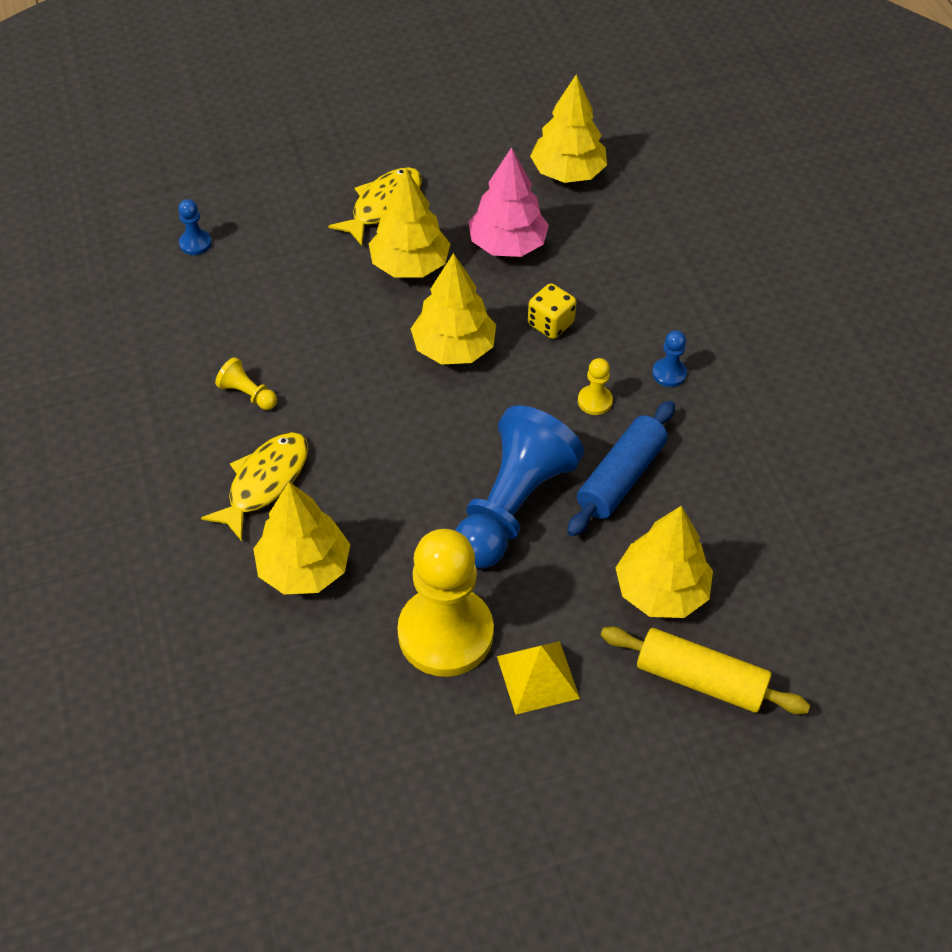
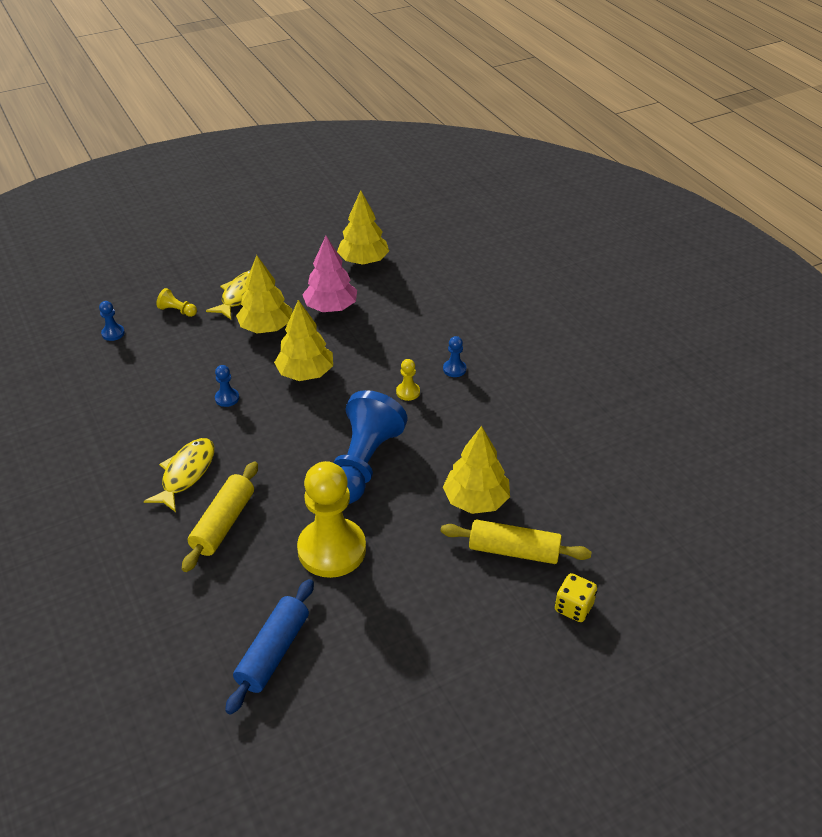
camera: 10 degrees left, 10 degrees down
yellow pawn [215,357,277,410] -> yellow pawn moved to [156,288,197,317]
yellow tree [253,482,350,595] -> yellow rolling pin [182,462,258,572]
yellow pyramid [497,641,580,715] -> none
yellow dice [528,283,576,339] -> yellow dice moved to [555,573,597,622]
blue rolling pin [567,401,675,537] -> blue rolling pin moved to [225,579,314,715]
none -> blue pawn [215,365,239,407]

